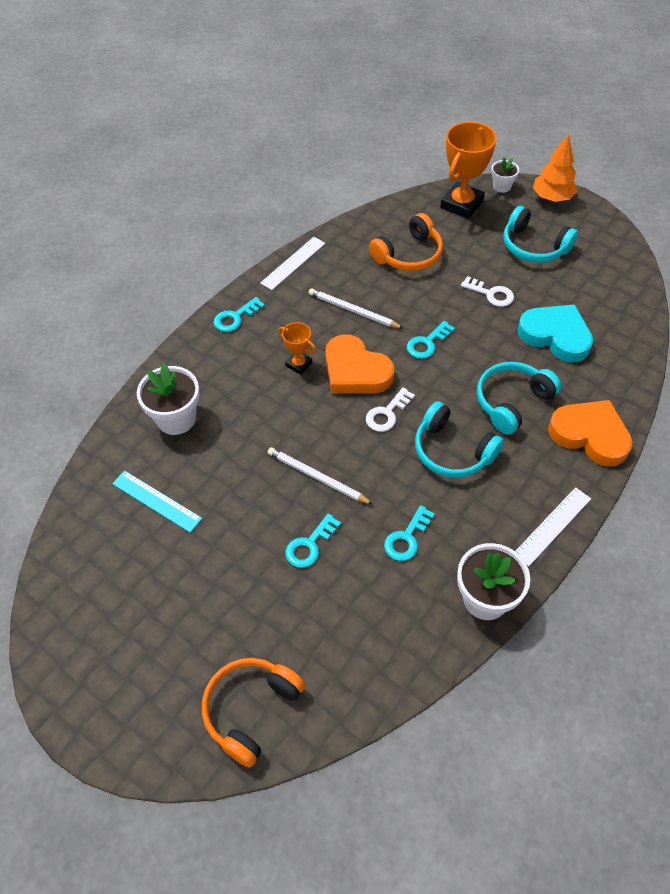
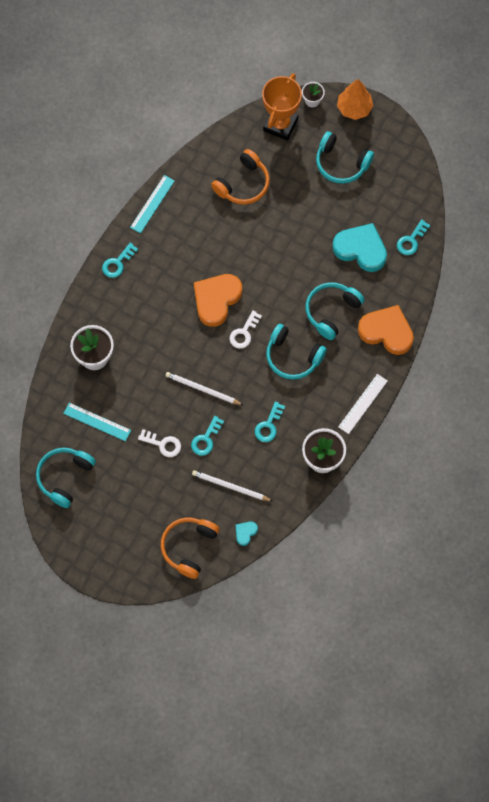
camera: 10 degrees left, 15 degrees up
white ruler [260,237,326,290] -> turquoise ruler [130,175,175,233]
orange trophy [278,322,316,375] -> none
white pencil [309,288,403,328] -> white pencil moved to [192,470,272,501]
orange heart [325,334,394,394] -> orange heart turned 90 degrees clockwise [194,274,242,327]
turquoise key [407,321,455,359] -> turquoise key moved to [397,219,430,255]
white key [461,276,514,307] -> white key moved to [138,429,181,457]
none -> turquoise headphones [36,448,96,508]
none -> turquoise heart [235,521,258,546]

